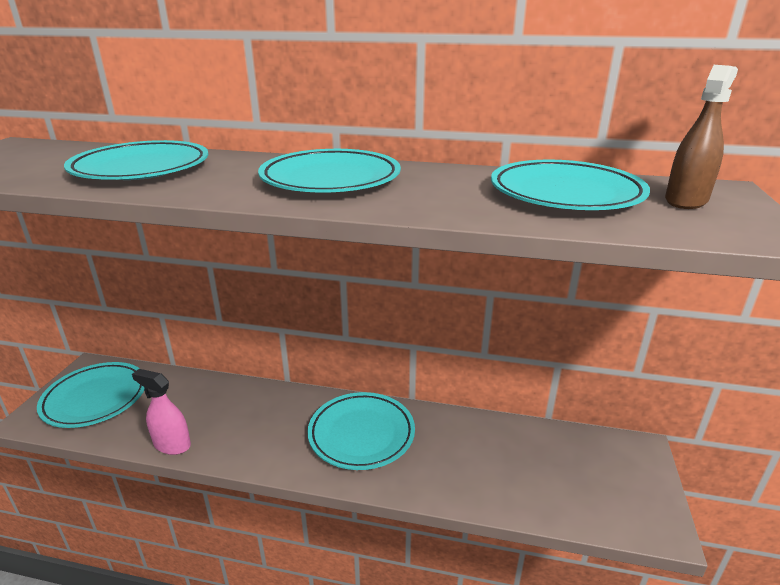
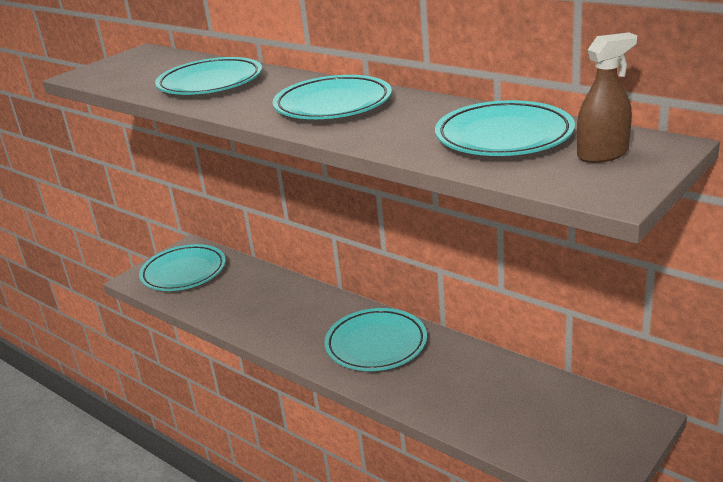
camera: 30 degrees right, 0 degrees up
pink spray bottle [132,369,191,455] -> none

